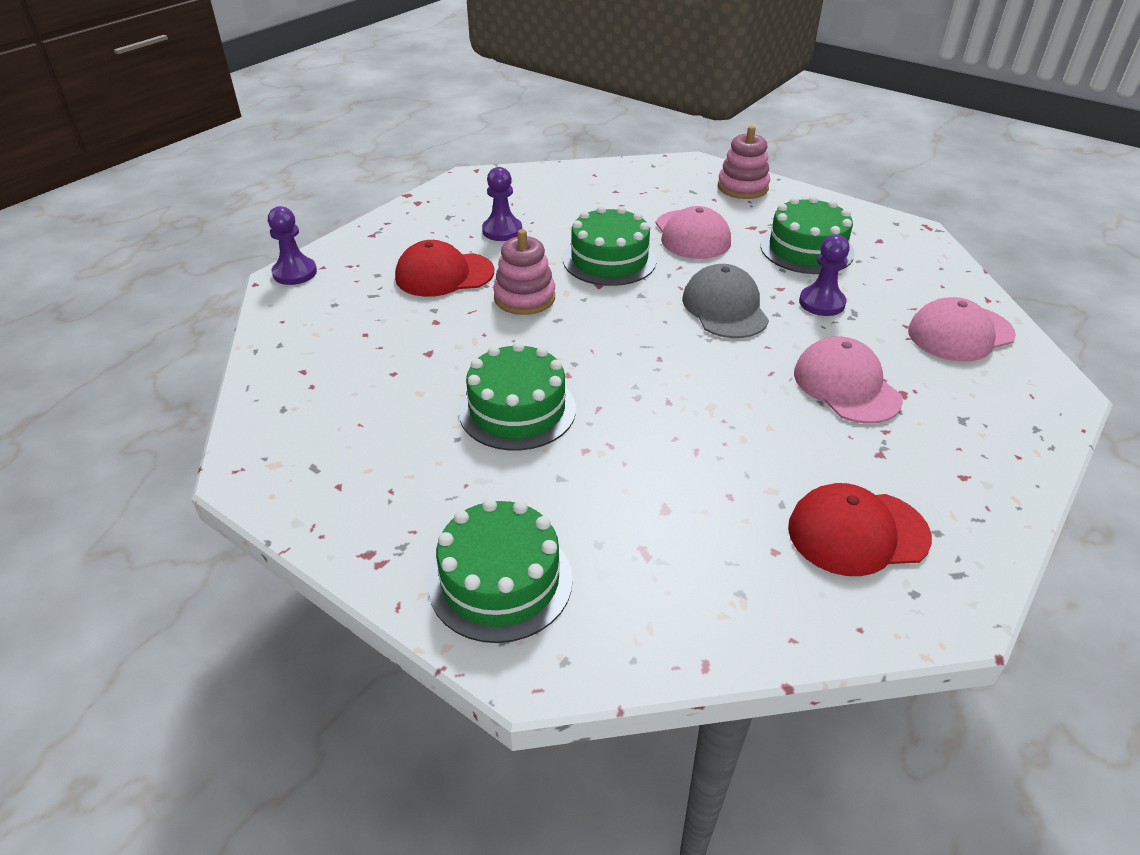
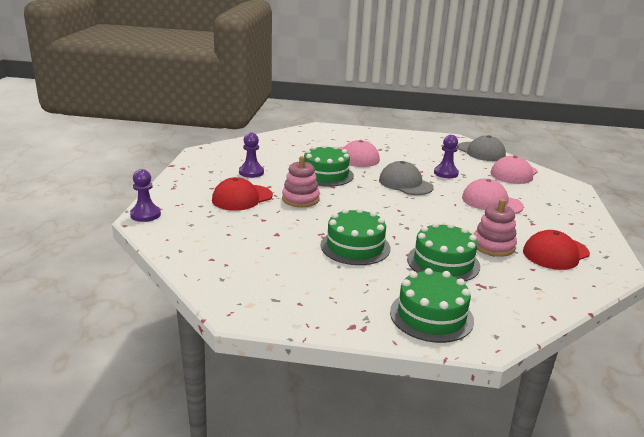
camera: 30 degrees left, 15 degrees down
pink stacking toy [718,126,770,199] -> pink stacking toy moved to [474,199,517,257]
green cake [761,196,855,274] -> green cake moved to [407,222,480,281]
none -> grey cap [457,135,506,161]

